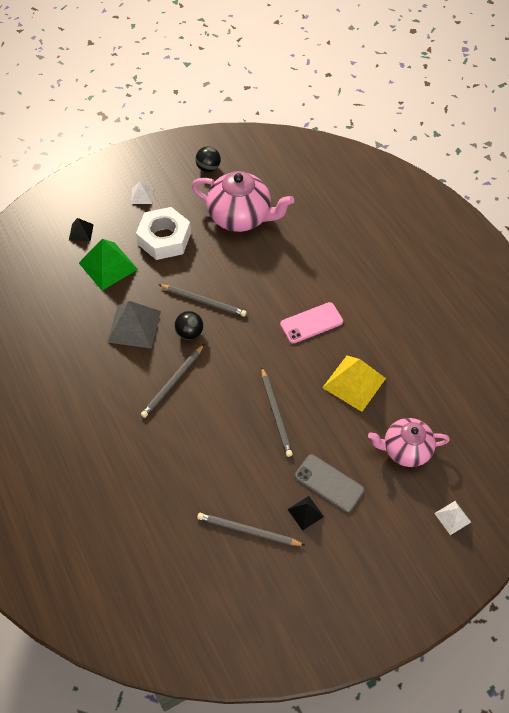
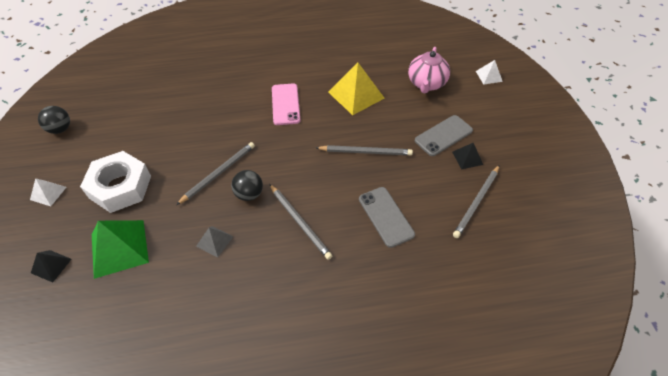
camera: 70 degrees left, 5 degrees down
grey pyramid [107,301,161,349] -> grey pyramid [196,226,233,257], size x0.52
pink teapot [192,171,294,232] -> none
none -> grey phone [359,187,415,248]

